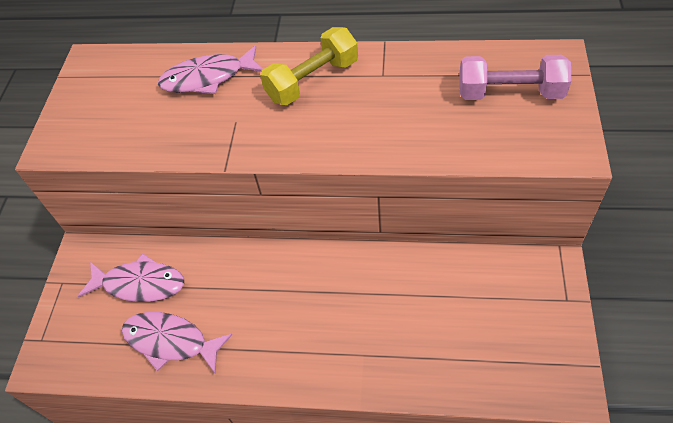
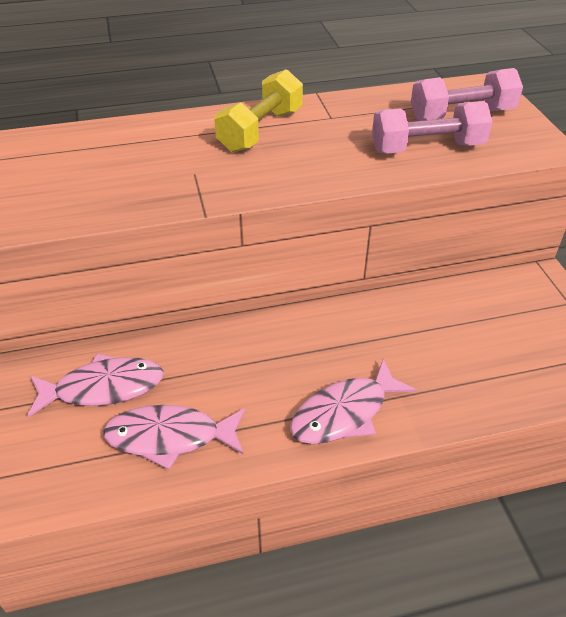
camera: 25 degrees left, 10 degrees down
pink fish [158,45,263,94] -> pink fish moved to [290,359,416,444]
none -> pink dumbbell [372,101,492,154]

